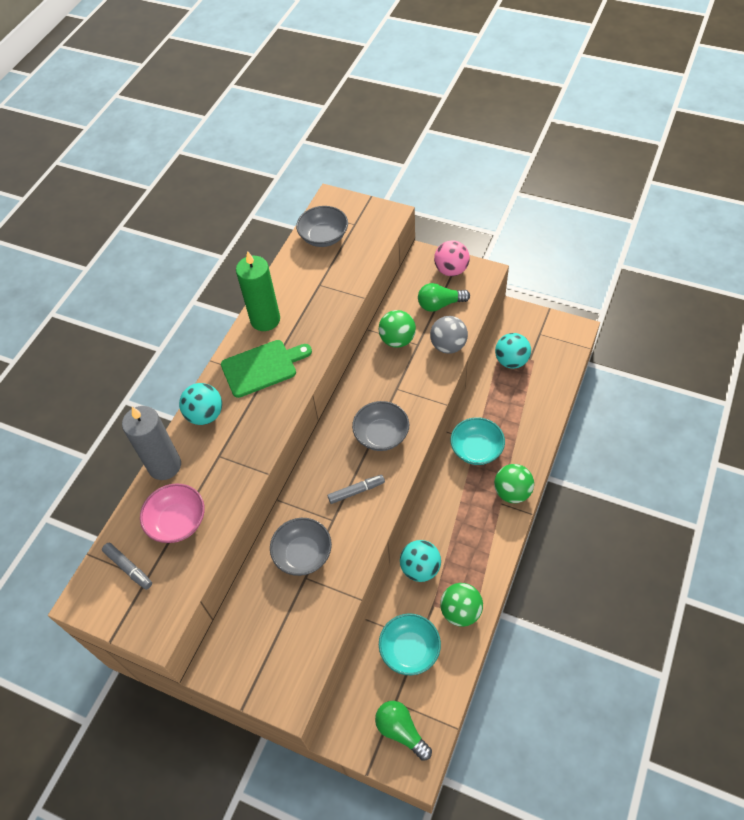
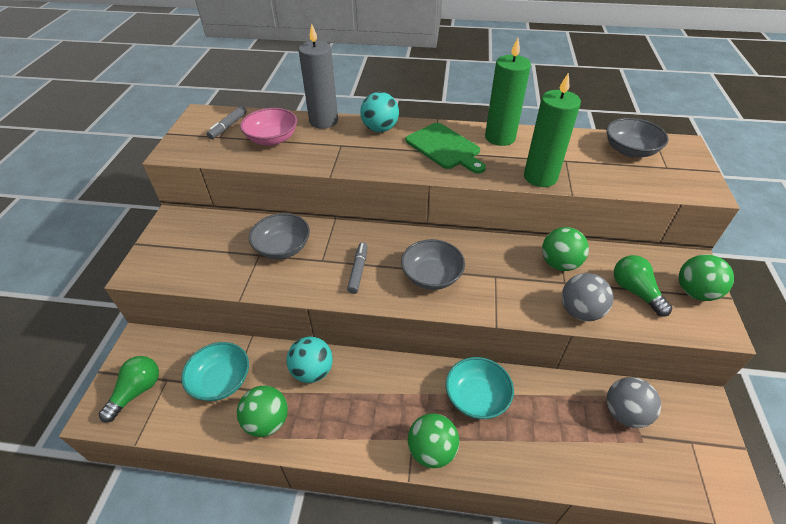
camera: 70 degrees right, 10 degrees down
grey marker [327,475,385,504] -> grey marker turned 135 degrees counterclockwise [347,242,368,294]
pink ball [434,240,470,276] -> green ball [679,254,734,301]
turquoise ball [495,333,531,369] -> grey ball [607,377,661,428]
none -> green candle [524,72,581,187]

